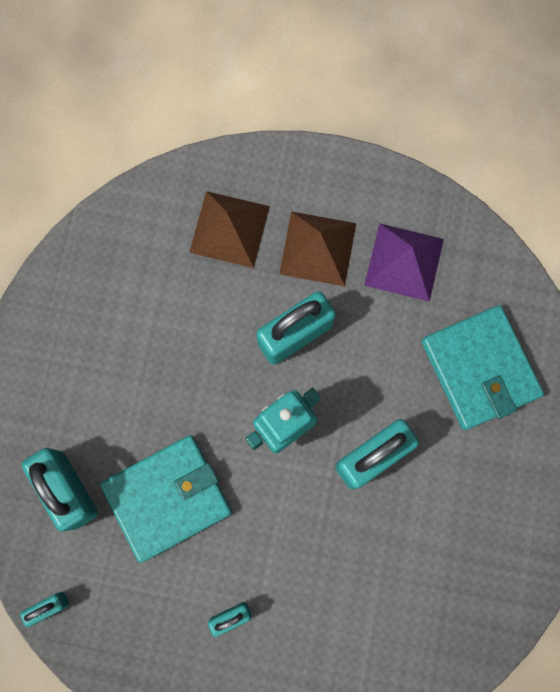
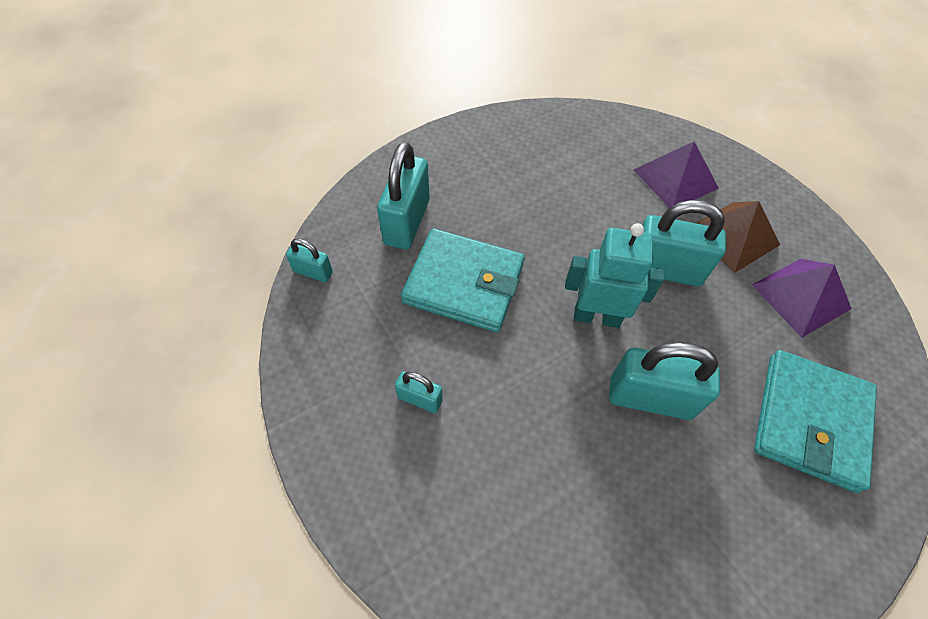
camera: 45 degrees right, 20 degrees down
brown pyramid [189,191,270,268] -> purple pyramid [633,141,719,208]

